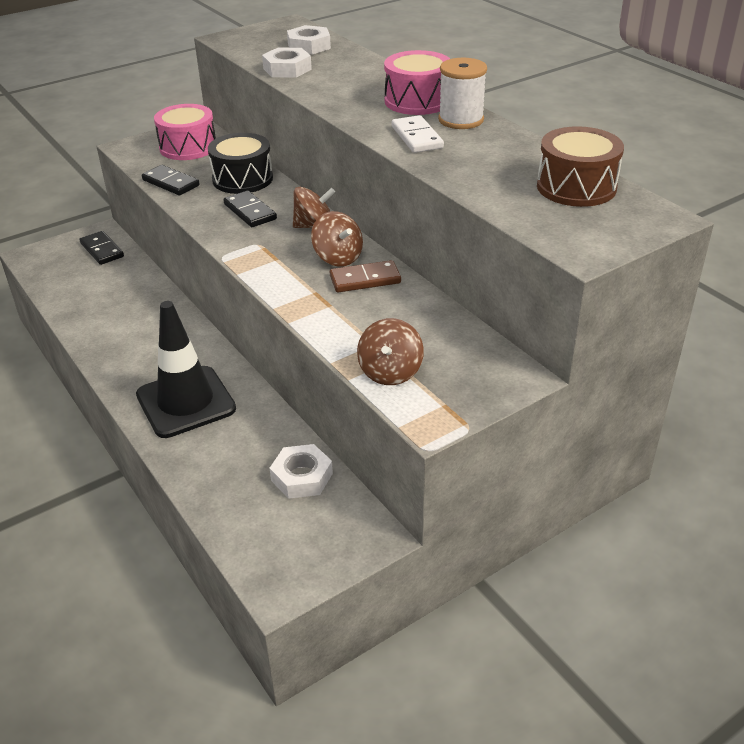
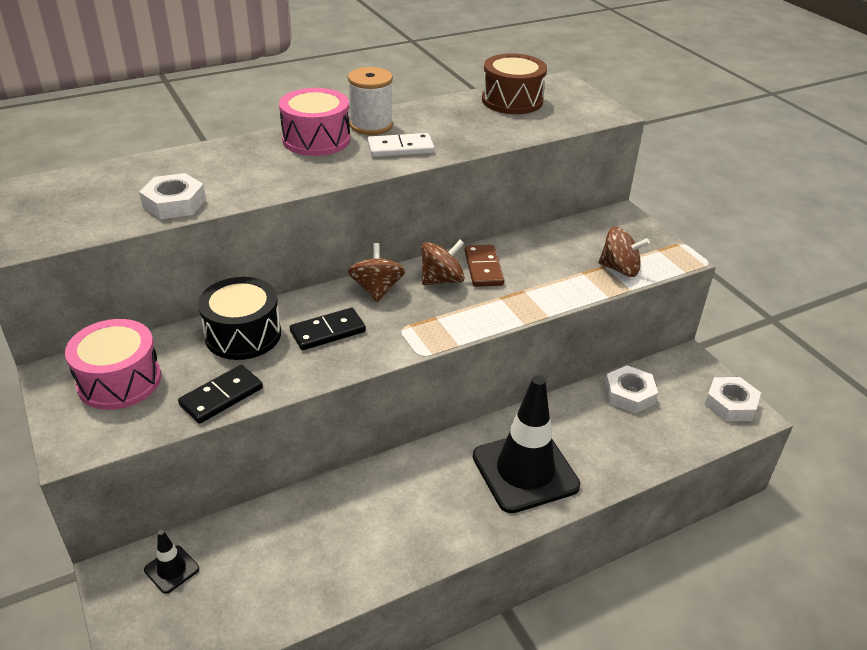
camera: 85 degrees left, 0 degrees up
black domino [79,231,124,265] -> black traffic cone [144,530,199,594]
white nut [287,25,331,55] -> white nut moved to [705,377,761,421]

